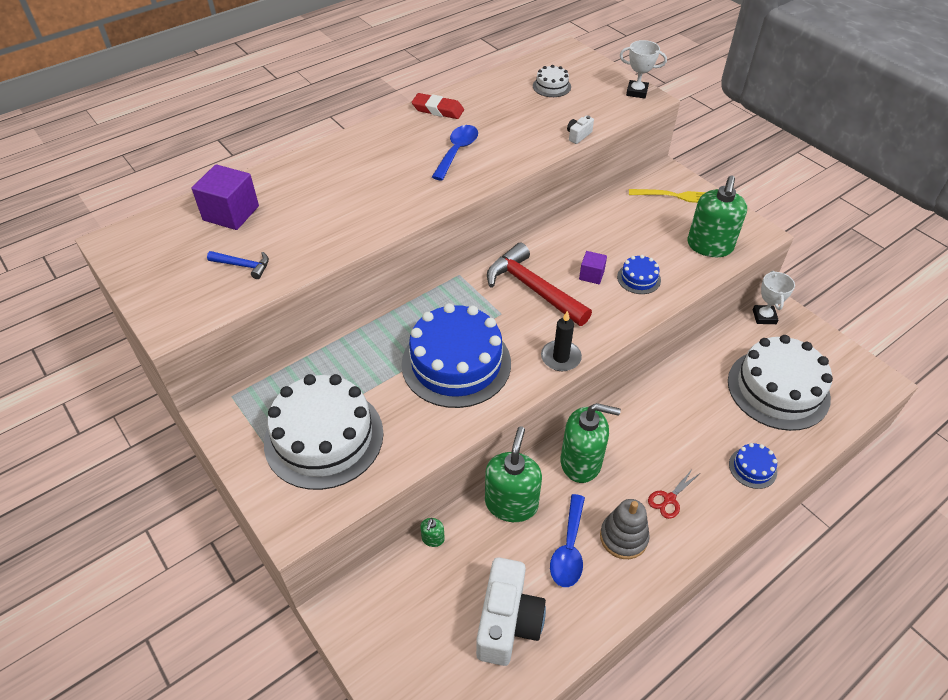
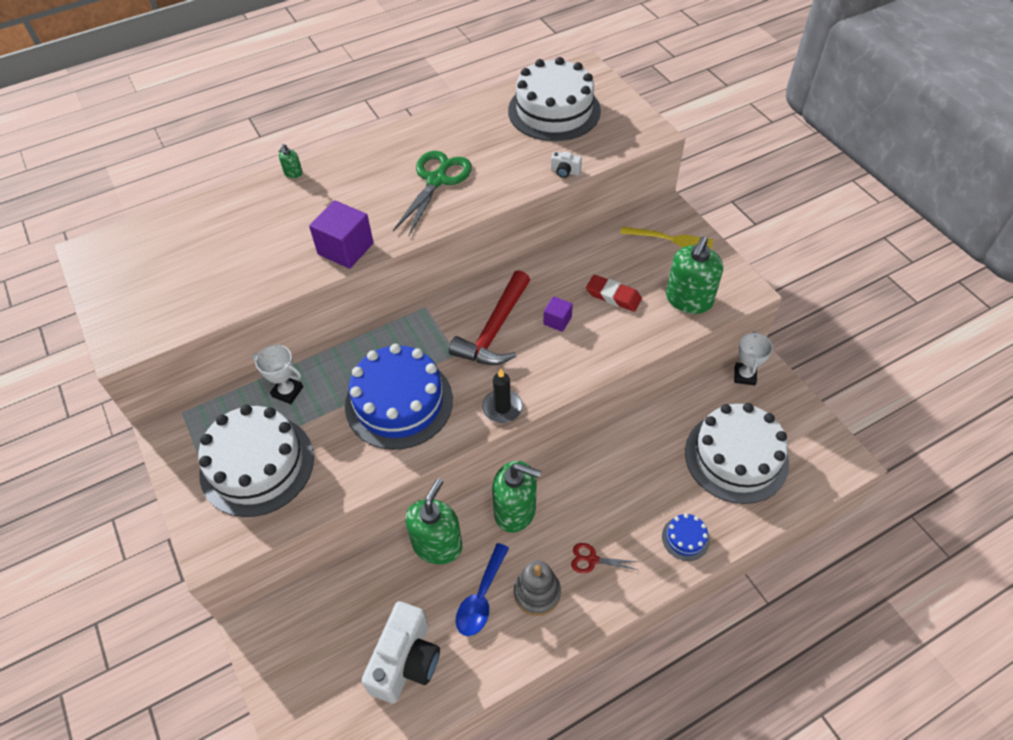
camera: 10 degrees right, 5 degrees up
purple cube [192,164,259,230] -> purple cube moved to [309,200,374,269]
blue hammer [207,251,269,279] -> none
red eraser [412,93,464,119] -> red eraser moved to [586,275,642,312]
green soap dispenser [420,518,445,547] -> green soap dispenser moved to [279,144,303,178]
blue spoon [432,125,478,181] -> green scissors [393,151,472,236]
red hammer [487,242,592,326] -> red hammer turned 120 degrees counterclockwise [449,270,530,365]
white cake [533,65,571,97] -> white cake [508,57,601,141], size x2.29
white camera [567,115,594,144] -> white camera turned 120 degrees counterclockwise [551,152,582,178]
blue cake [617,255,661,294] -> none
white trophy [620,40,667,99] -> white trophy moved to [252,345,303,404]
red scissors [648,468,699,519] -> red scissors turned 45 degrees clockwise [571,543,638,573]

